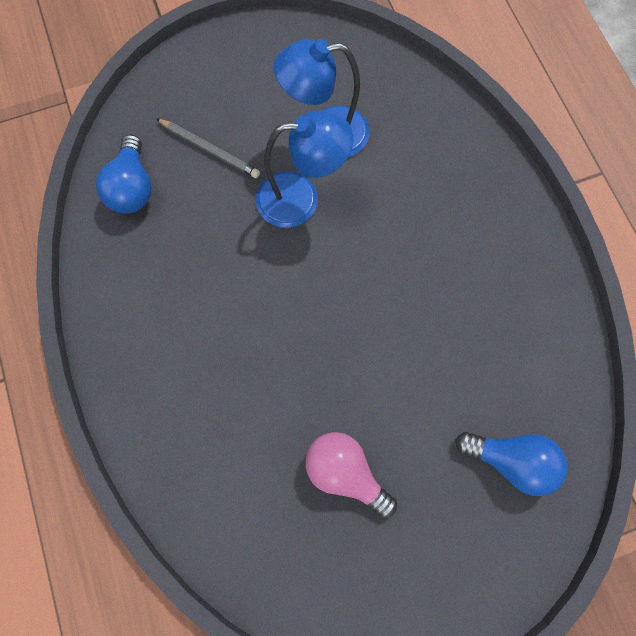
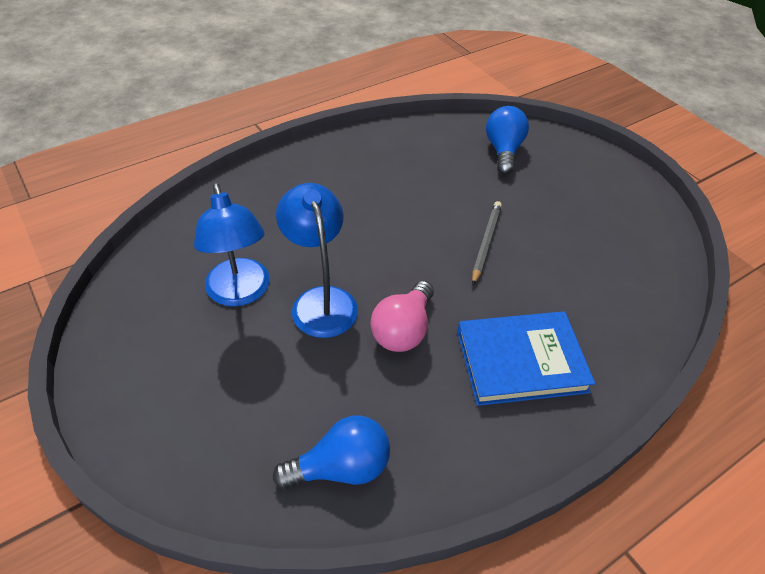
camera: 105 degrees left, 25 degrees down
grey pencil [156,118,260,178] -> grey pencil moved to [472,201,502,285]
pink light bulb [305,432,397,518] -> pink light bulb moved to [371,281,434,352]
none -> blue book [457,311,595,406]

